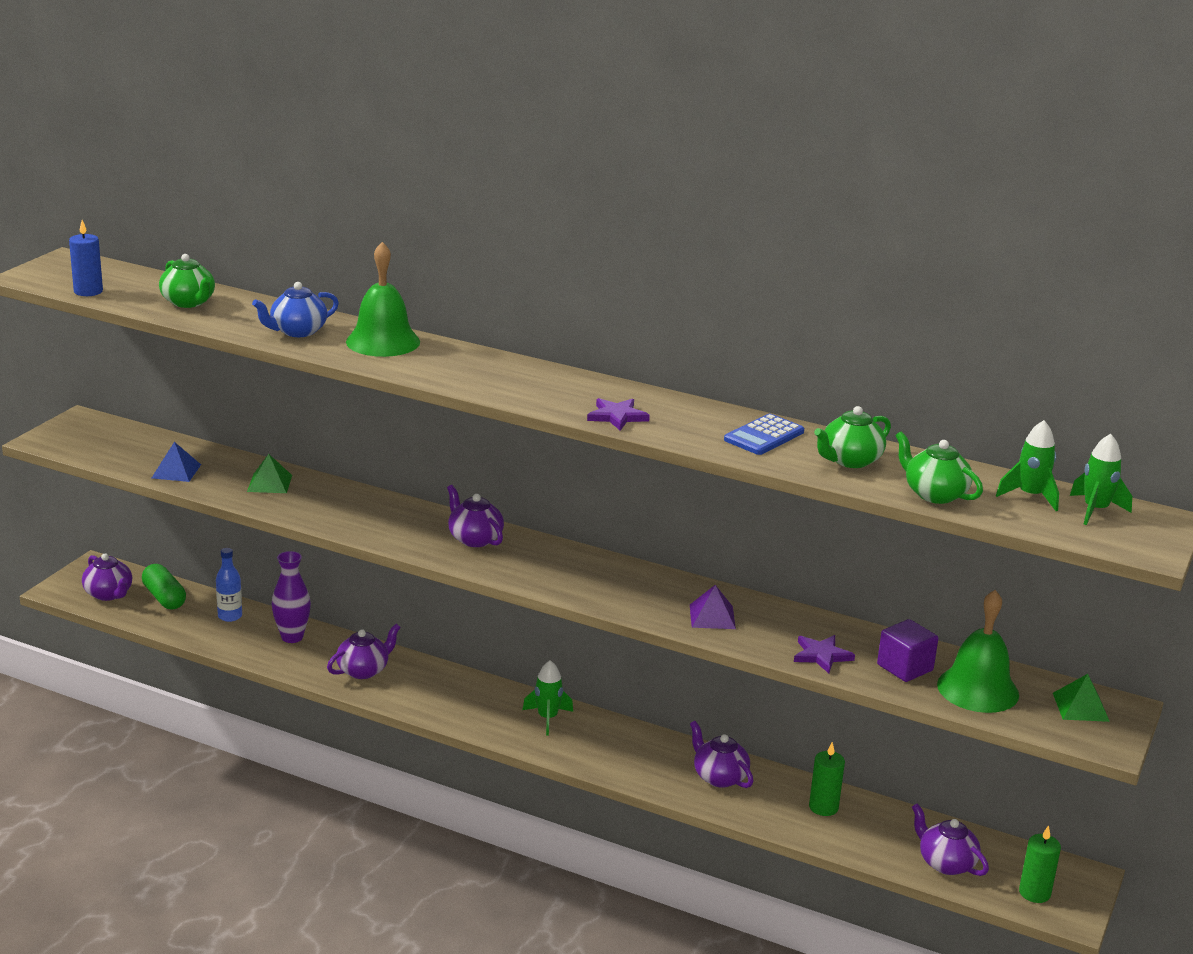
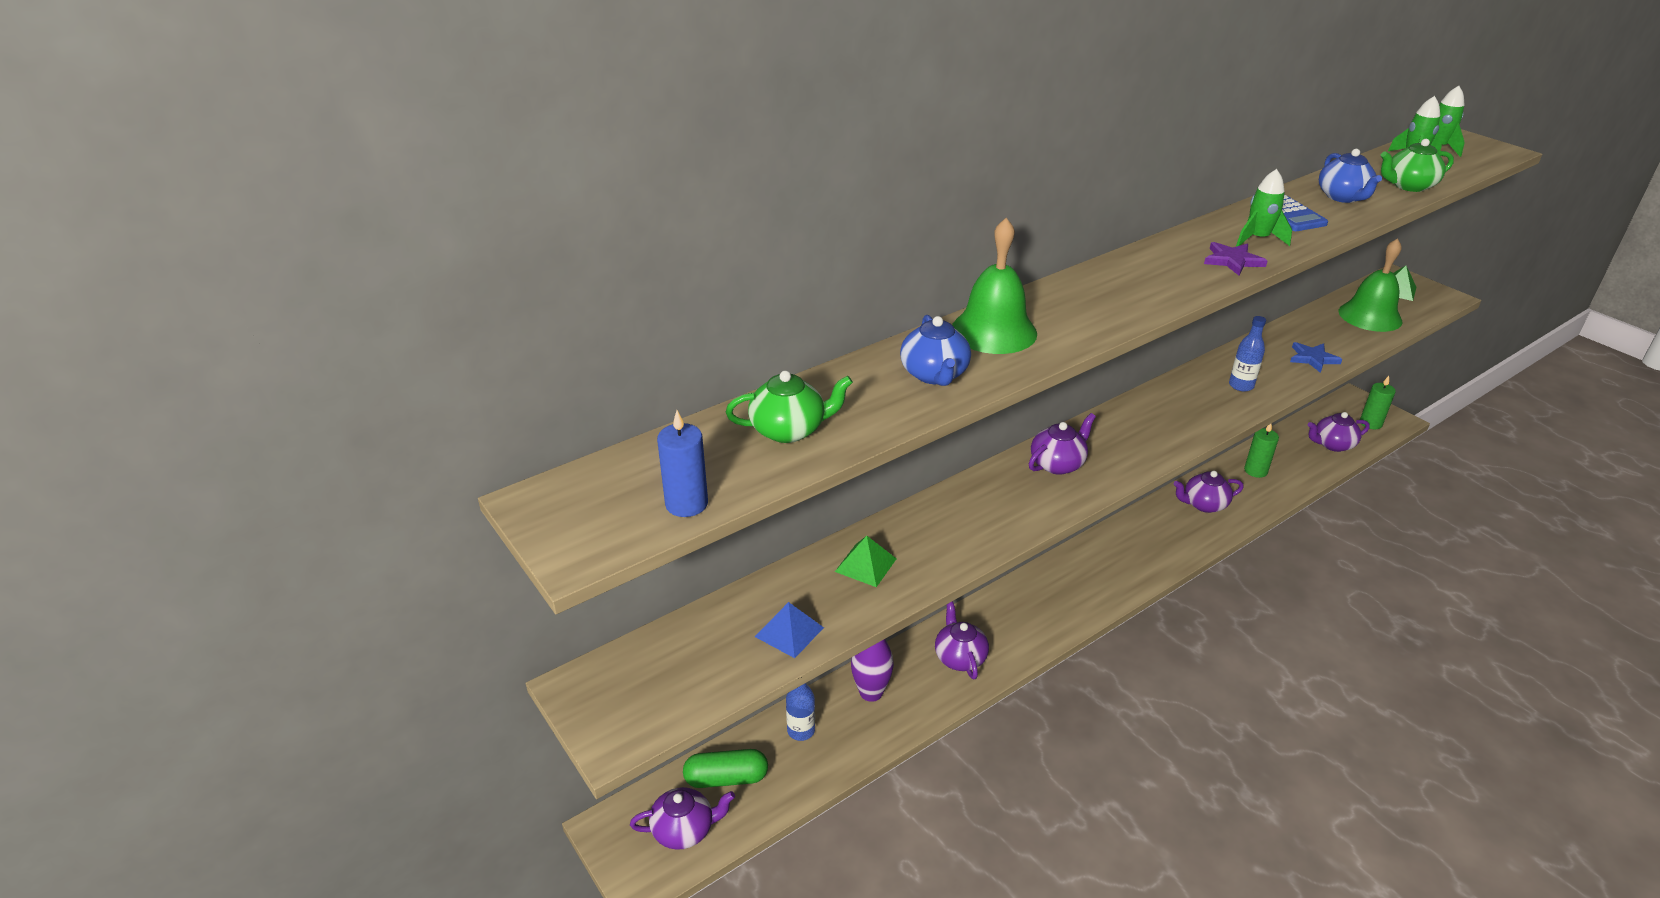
camera: 60 degrees left, 10 degrees up
purple teapot [447,485,504,547] -> purple teapot turned 150 degrees clockwise [1029,413,1096,475]
green rocket [522,660,573,736] -> green rocket moved to [1236,169,1292,247]
purple pyramid [690,585,736,629] -> blue bottle [1229,316,1266,391]
purple star [794,635,855,673] -> blue star [1290,342,1342,373]
green teapot [814,406,891,468] -> blue teapot [1319,149,1382,203]
purple cube [877,619,938,682] -> none

